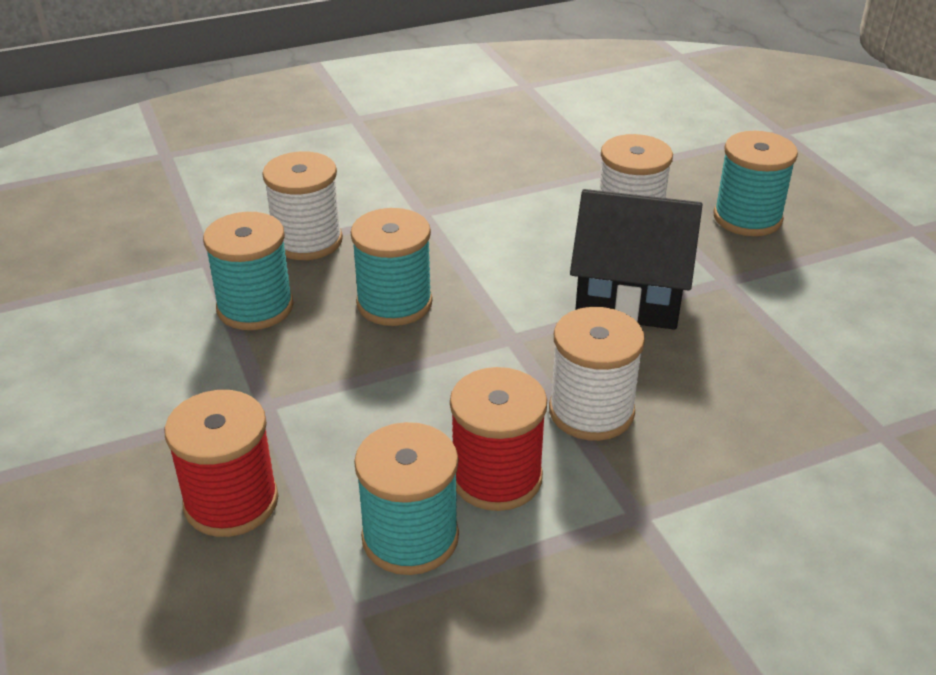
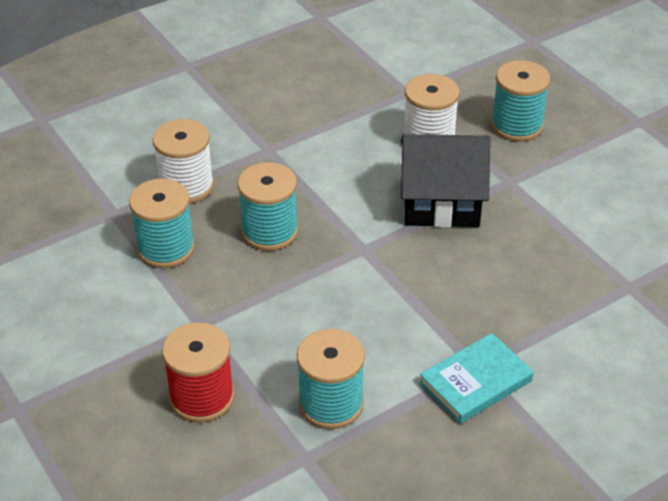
camera: 10 degrees left, 5 degrees up
red spool [450,367,547,511] -> none
white spool [549,307,645,441] -> none
none -> turquoise book [419,333,534,424]

